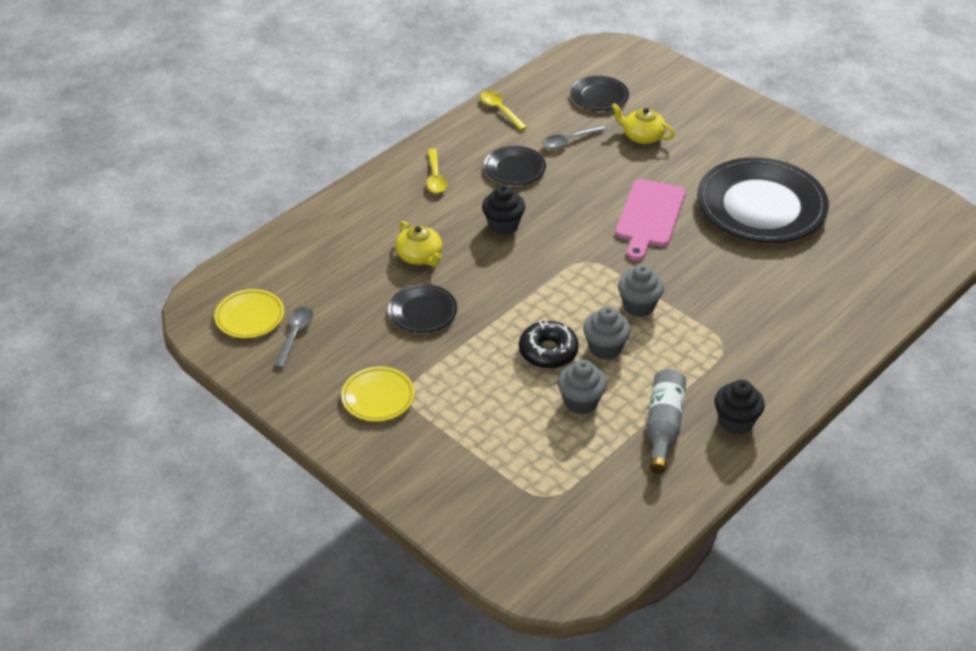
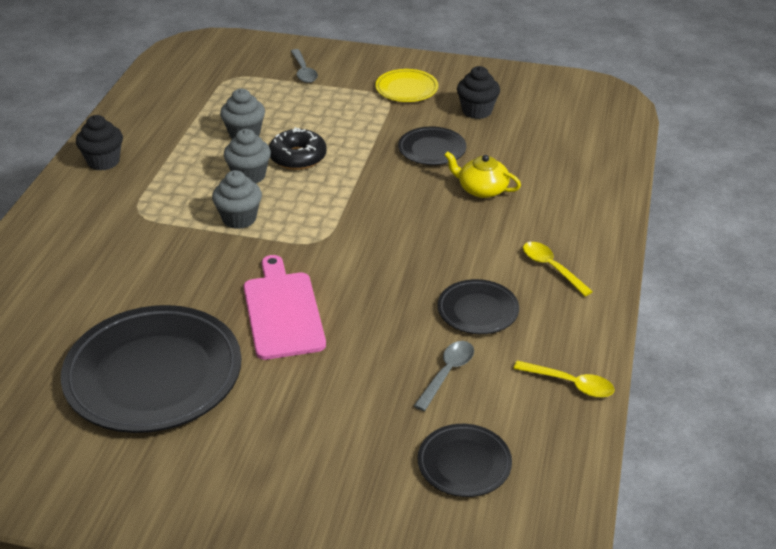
camera: 150 degrees right, 5 degrees down
yellow plate [214,289,284,338] -> none
grey spoon [274,307,313,368] -> grey spoon moved to [291,49,318,83]
black cupcake [482,185,525,235] -> black cupcake moved to [457,66,500,119]
yellow teapot [611,103,675,144] -> none
grey bottle [647,369,686,474] -> none

